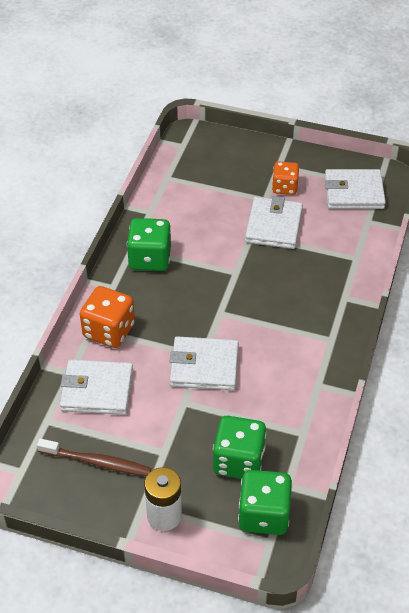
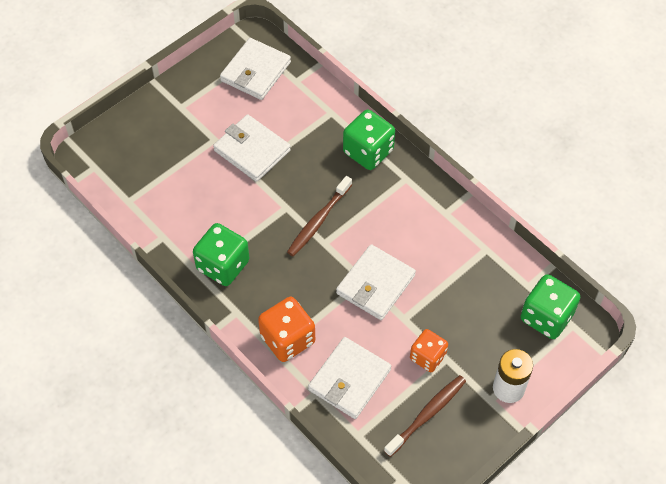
camera: 60 degrees left, 10 degrees up
green dice [213,416,267,479] -> green dice moved to [343,109,395,170]
orange dice [272,161,299,195] -> orange dice moved to [410,329,448,372]
none -> brown toothbrush [287,176,352,256]

